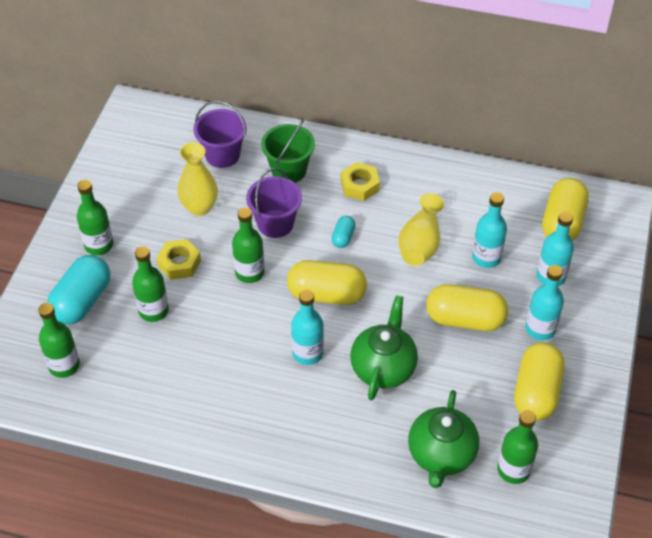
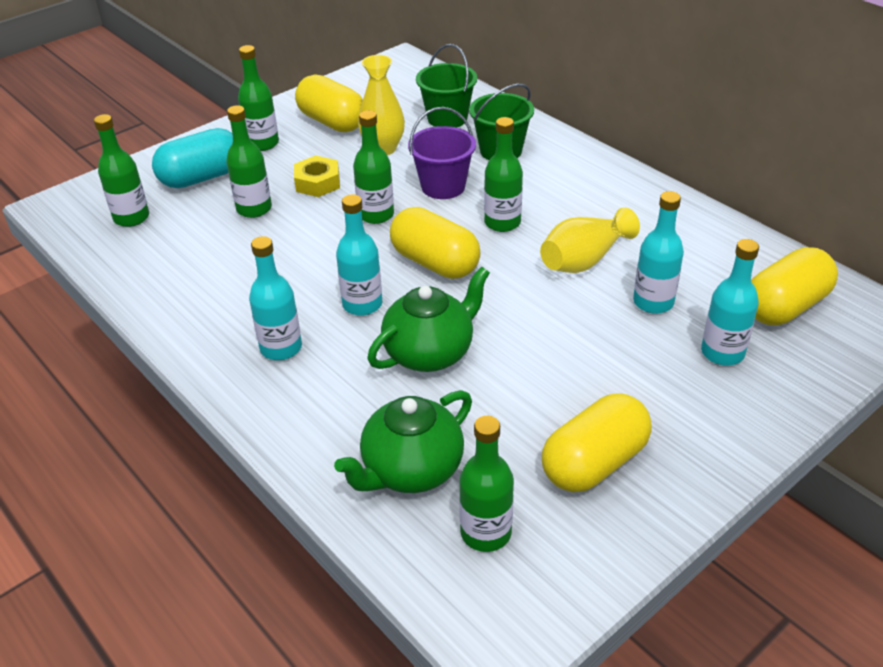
camera: 35 degrees right, 10 degrees down
purple bucket [193,101,247,168] -> green bucket [416,44,477,128]
turquoise capsule [331,216,355,248] -> green bottle [484,117,523,232]
yellow nut [341,162,380,201] -> none
yellow capsule [426,284,508,331] -> yellow capsule moved to [295,74,363,132]
turquoise bottle [525,265,564,340] -> turquoise bottle moved to [249,236,302,360]

